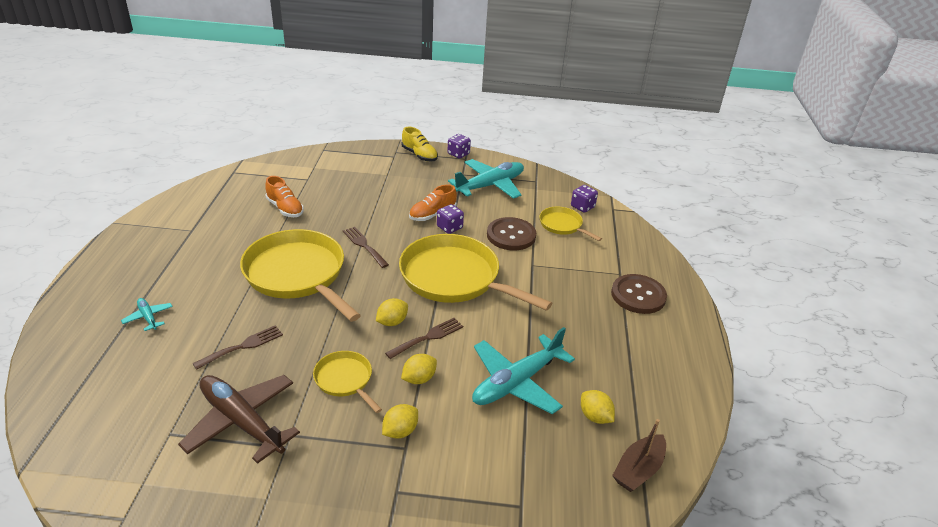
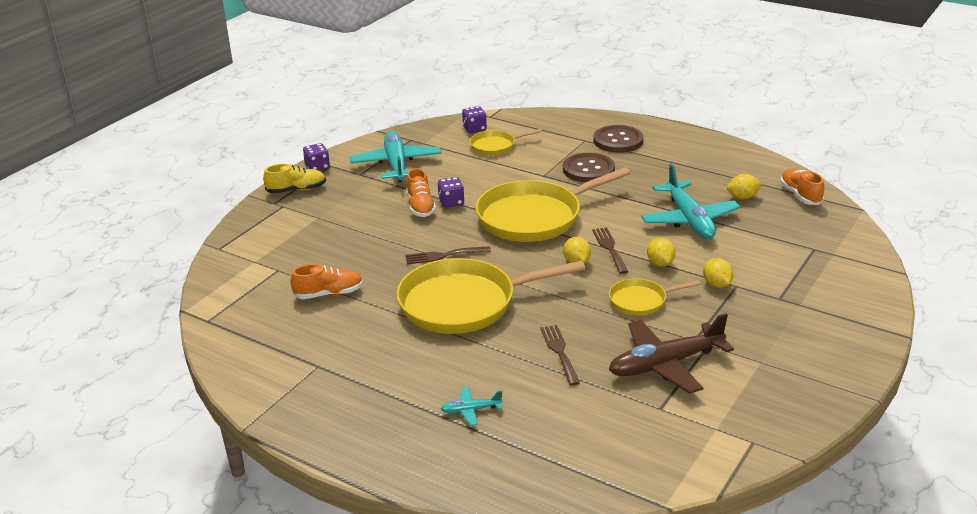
camera: 60 degrees left, 5 degrees down
brown button [487,217,536,250] -> brown button moved to [563,153,615,182]
brown boat [612,419,666,492] -> orange shoe [780,168,824,205]

